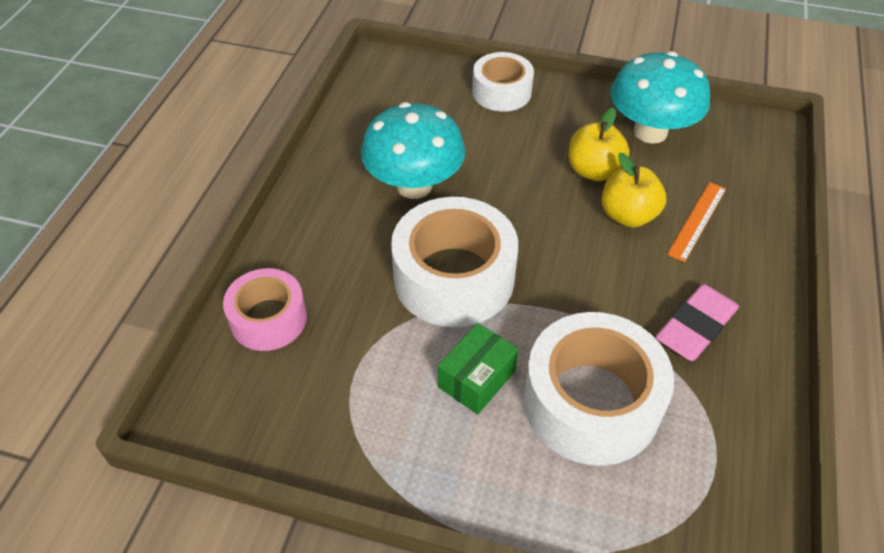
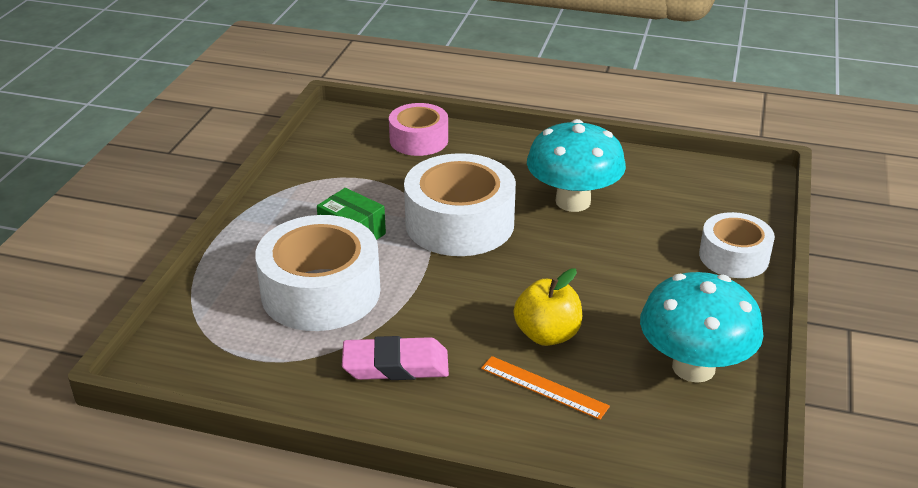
camera: 90 degrees right, 15 degrees down
yellow apple [569,108,629,181] -> none
pink eraser [655,284,739,361] -> pink eraser turned 45 degrees counterclockwise [342,336,449,380]

